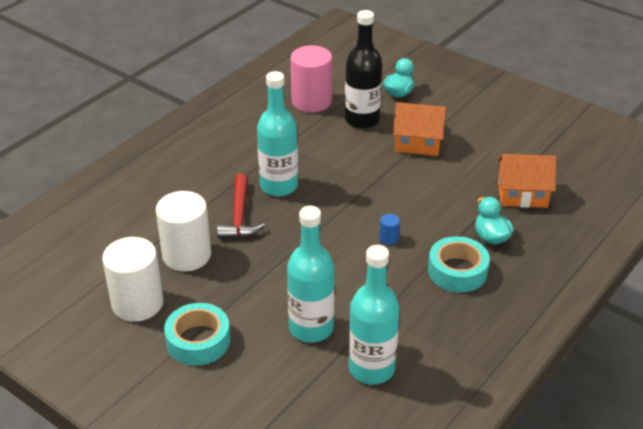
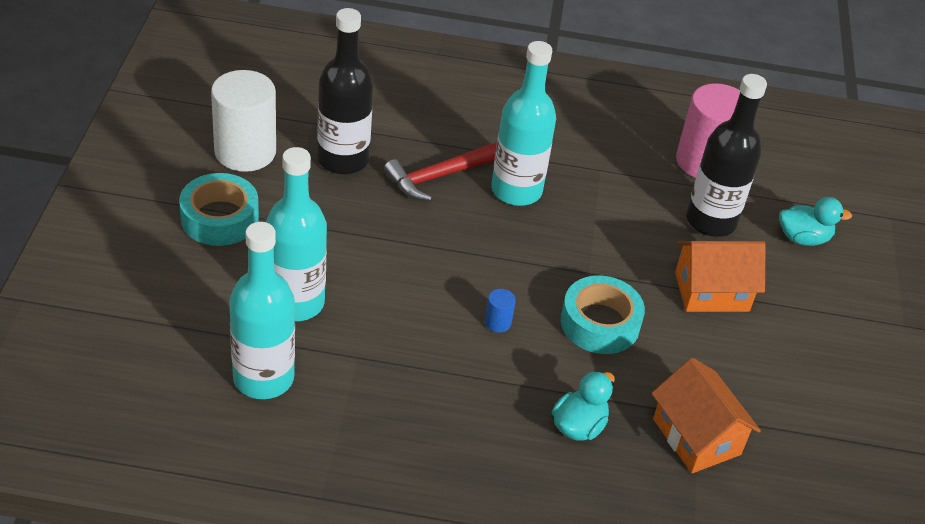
camera: 55 degrees right, 5 degrees up
white cylinder [156,191,211,271] -> black bottle [317,8,373,174]
orange house [393,102,446,156] -> orange house turned 75 degrees counterclockwise [675,241,766,312]
turquoise tape [428,236,490,292] -> turquoise tape moved to [561,276,645,354]

